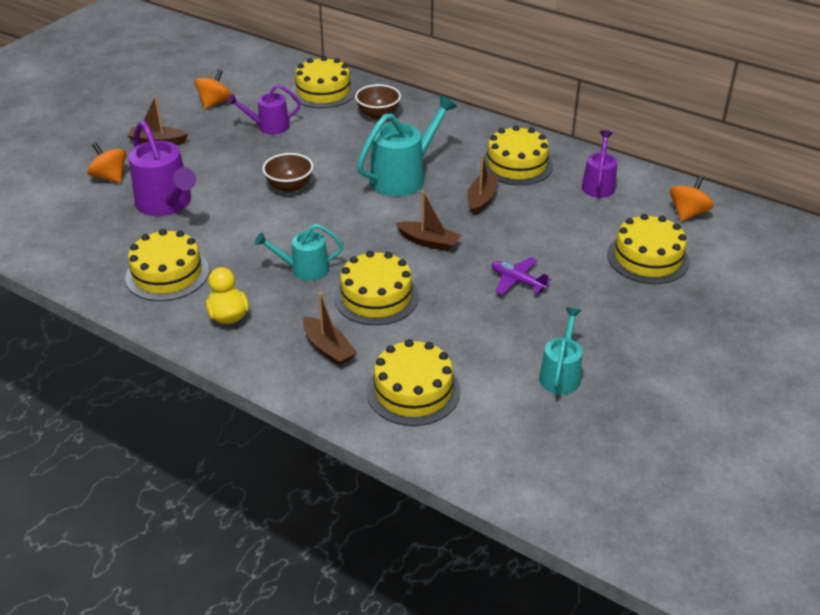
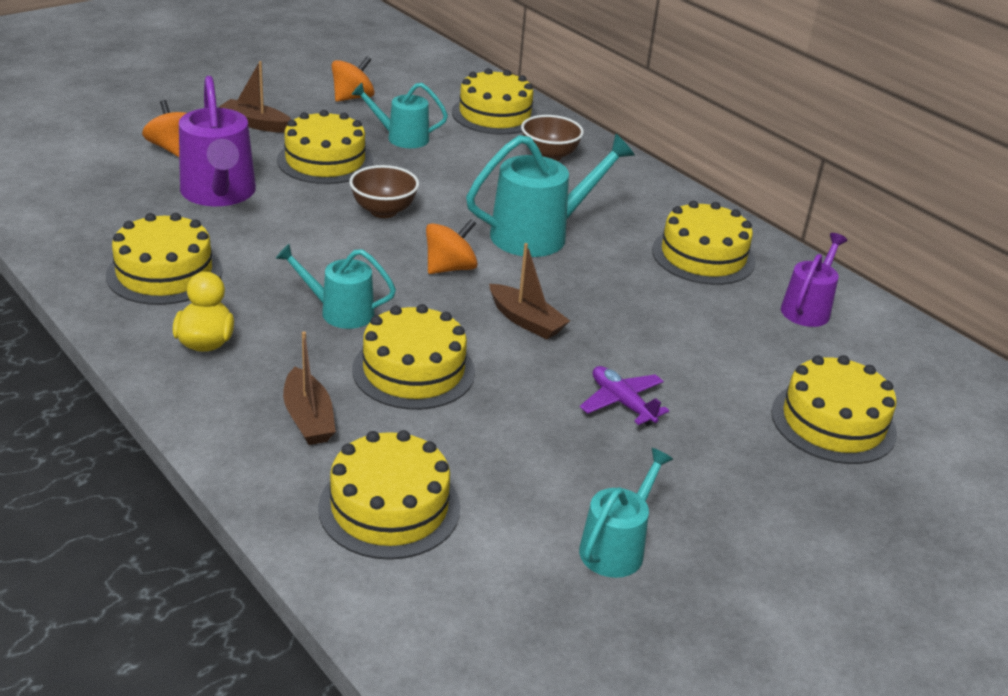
camera: 15 degrees right, 5 degrees down
purple watering can [227,84,301,134] -> turquoise watering can [352,83,448,148]
brown boat [467,155,498,215] -> none
orange spinning top [670,176,714,221] -> orange spinning top moved to [426,219,478,274]
none -> yellow cake [277,110,373,184]

